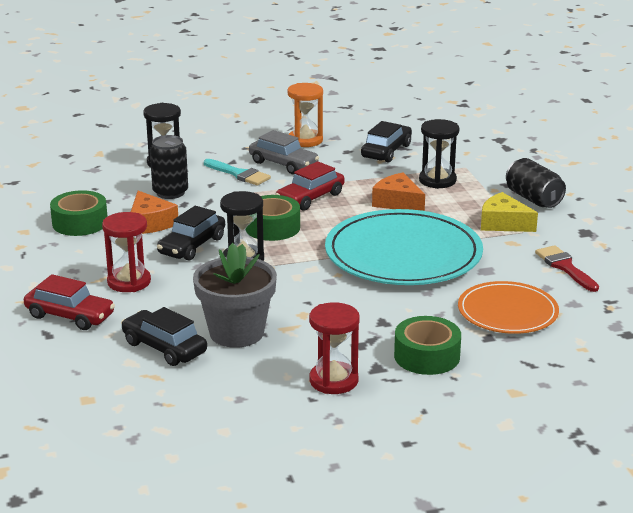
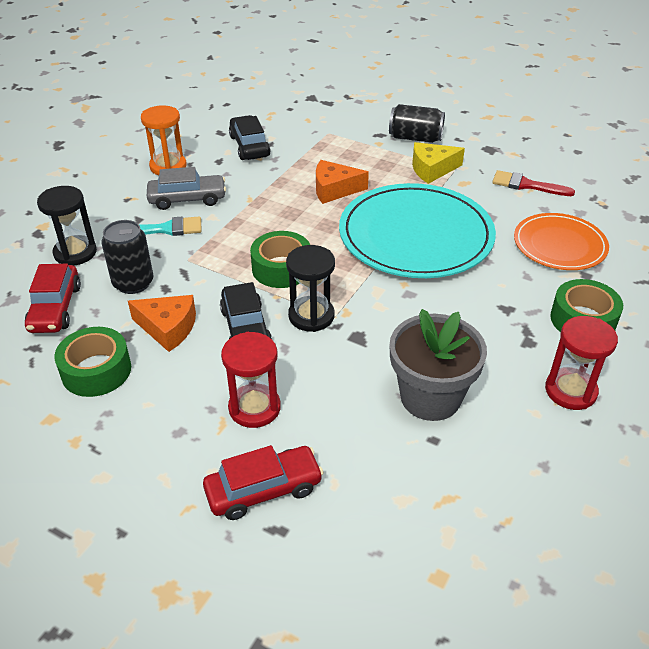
camera: 45 degrees left, 15 degrees up
black car [121,307,207,366] -> none
red car [275,161,345,211] -> red car moved to [25,264,81,333]
black hourglass [419,119,459,189] -> none

